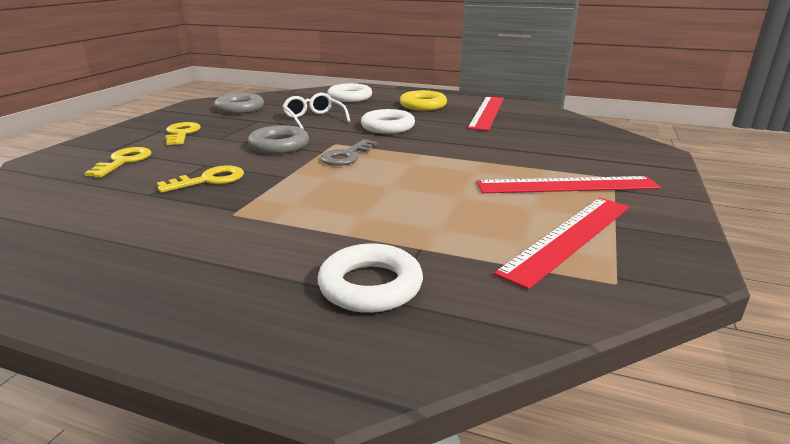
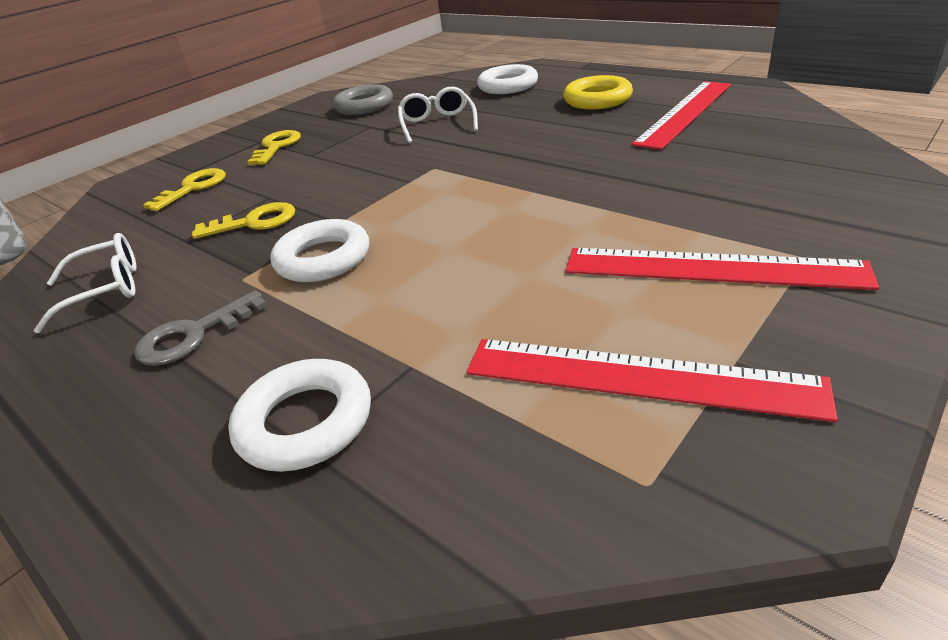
camera: 25 degrees right, 10 degrees up
grey ring [248,125,309,154] -> none
grey key [320,139,377,166] -> grey key moved to [134,291,268,366]
white ring [361,109,415,134] -> white ring moved to [270,219,369,282]
red ruler [494,198,630,290] -> red ruler turned 45 degrees clockwise [467,339,838,422]
none -> white glasses [34,233,137,333]

